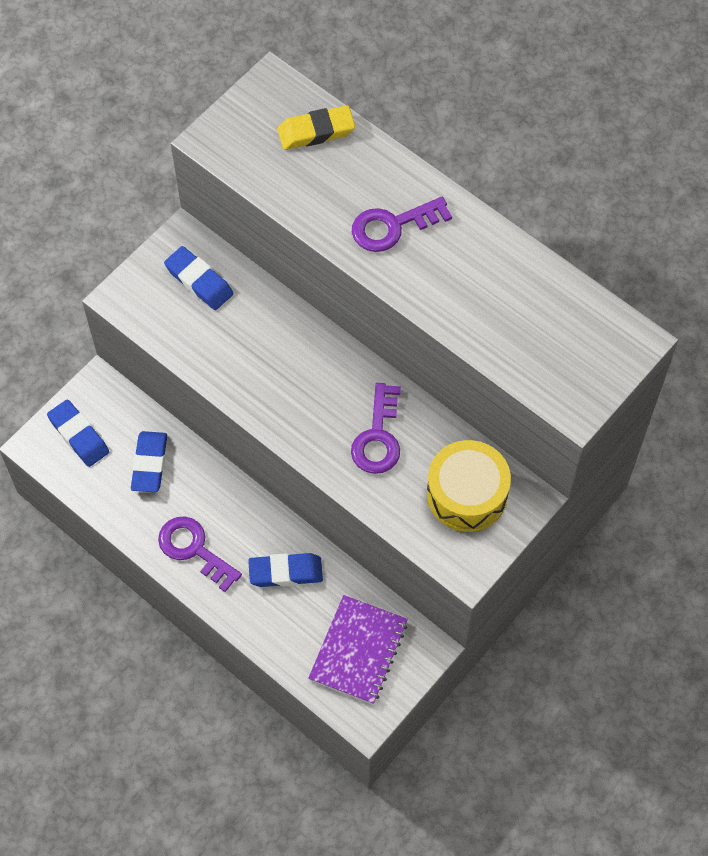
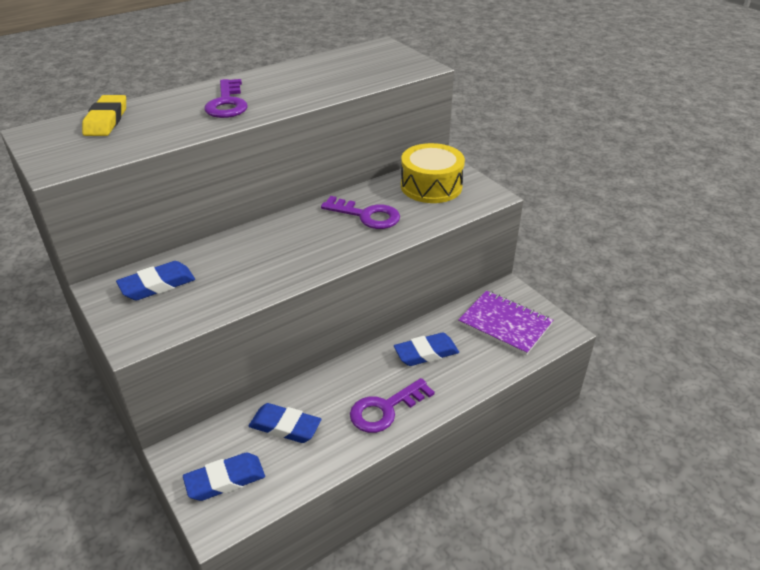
camera: 75 degrees left, 25 degrees down
blue eraser [248,553,323,587] -> blue eraser turned 60 degrees clockwise [394,333,459,366]

